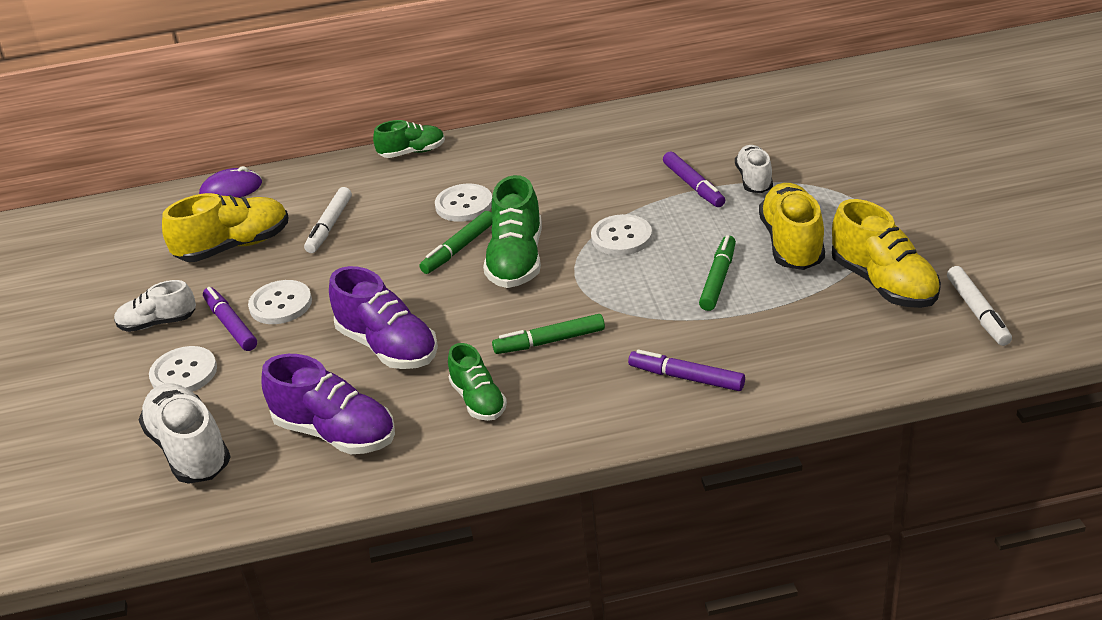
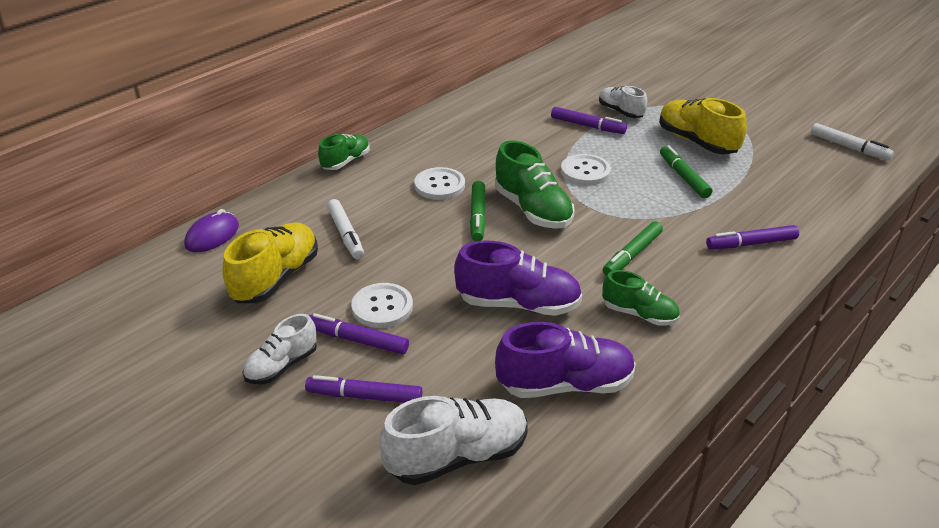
camera: 40 degrees left, 0 degrees up
white shoe [138,383,231,484] -> white shoe turned 135 degrees clockwise [379,396,528,485]
white button [149,346,217,392] -> purple marker [305,375,422,403]
yellow shoe [832,199,941,308] -> none

